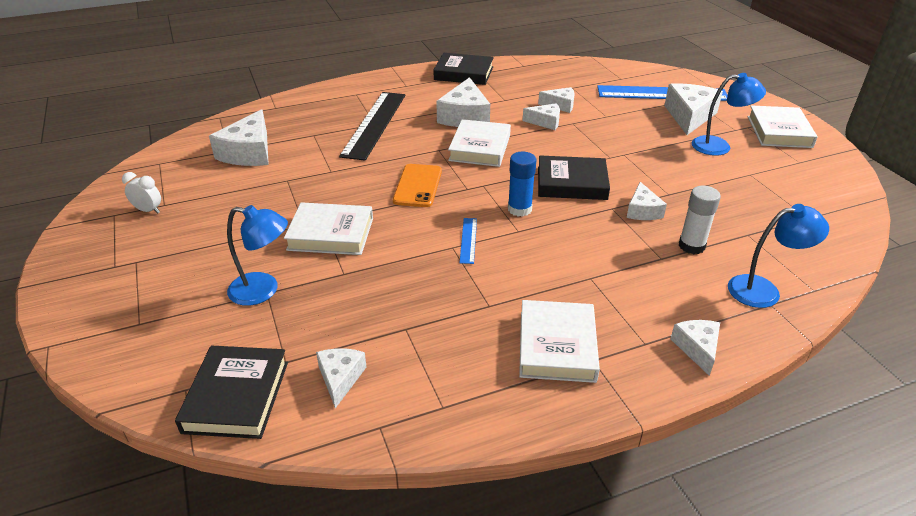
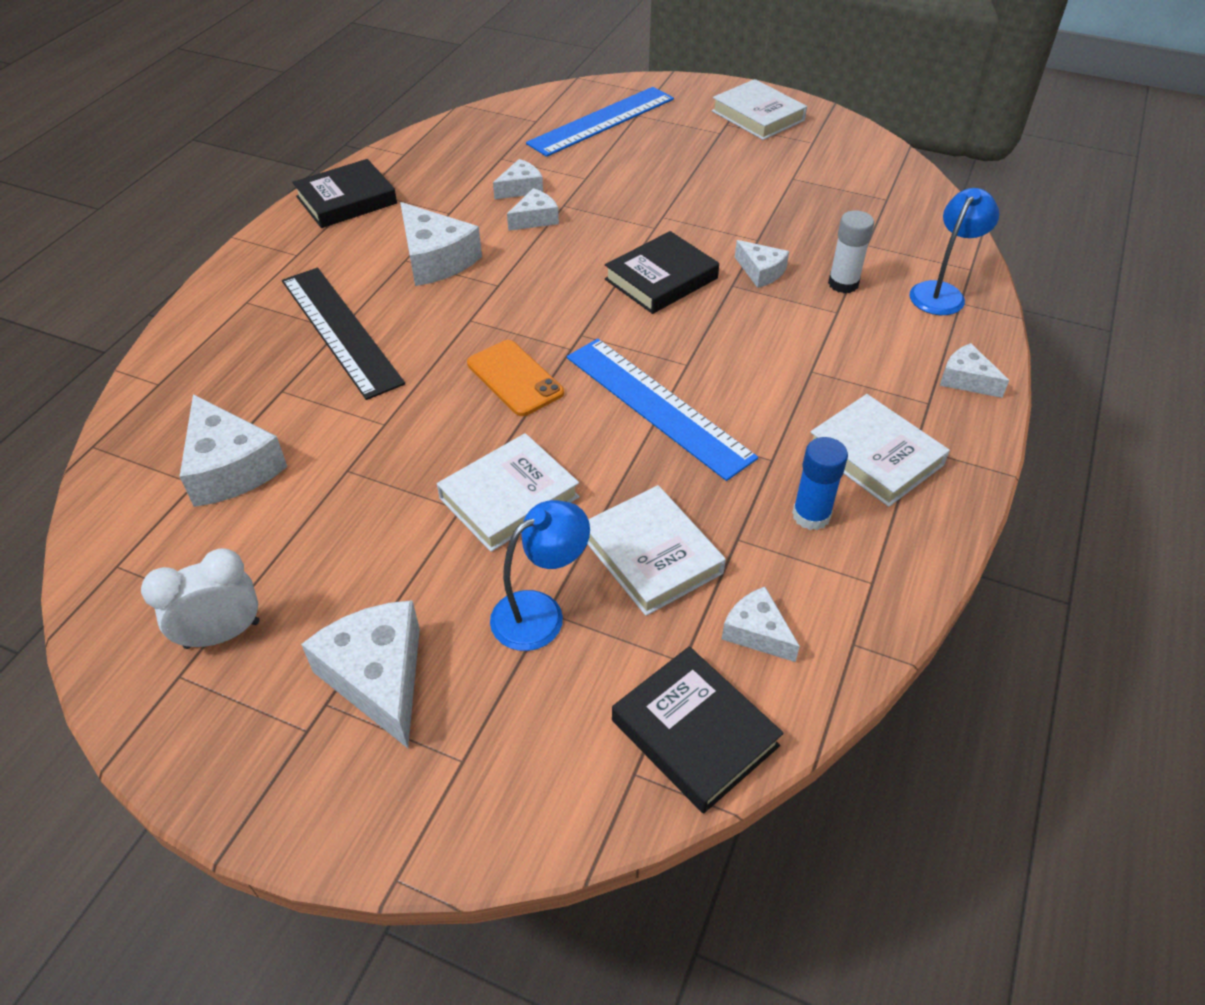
camera: 45 degrees left, 10 degrees up
white clock [122,172,161,213] -> white clock [141,548,259,649], size x1.56
white book [448,119,511,167] -> white book moved to [587,485,726,616]
blue ruler [459,218,477,264] -> blue ruler [567,339,758,481], size x2.37
blue glue stick [508,152,536,217] -> blue glue stick moved to [792,437,848,530]
white cheese [664,83,723,135] -> white cheese moved to [301,600,420,748]
blue lamp [692,73,766,156] -> none

